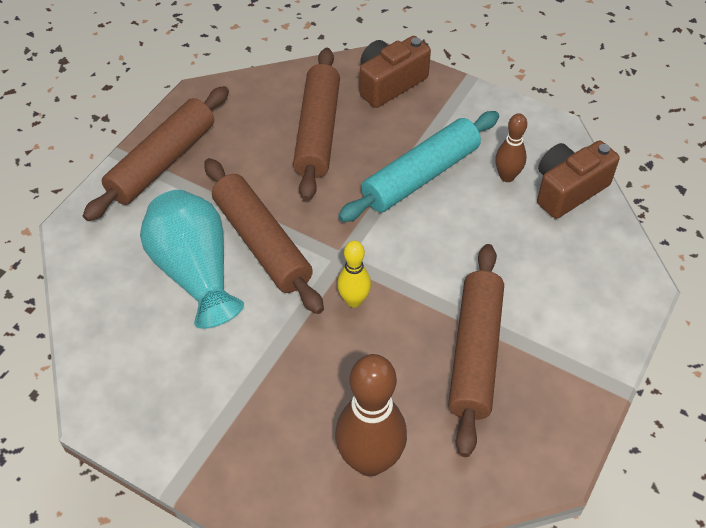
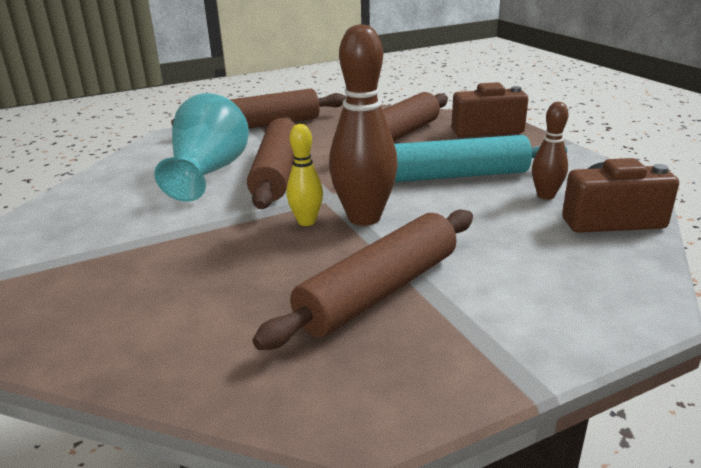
camera: 35 degrees right, 25 degrees down
brown bowling pin [335,354,407,476] -> brown bowling pin moved to [329,24,398,226]

